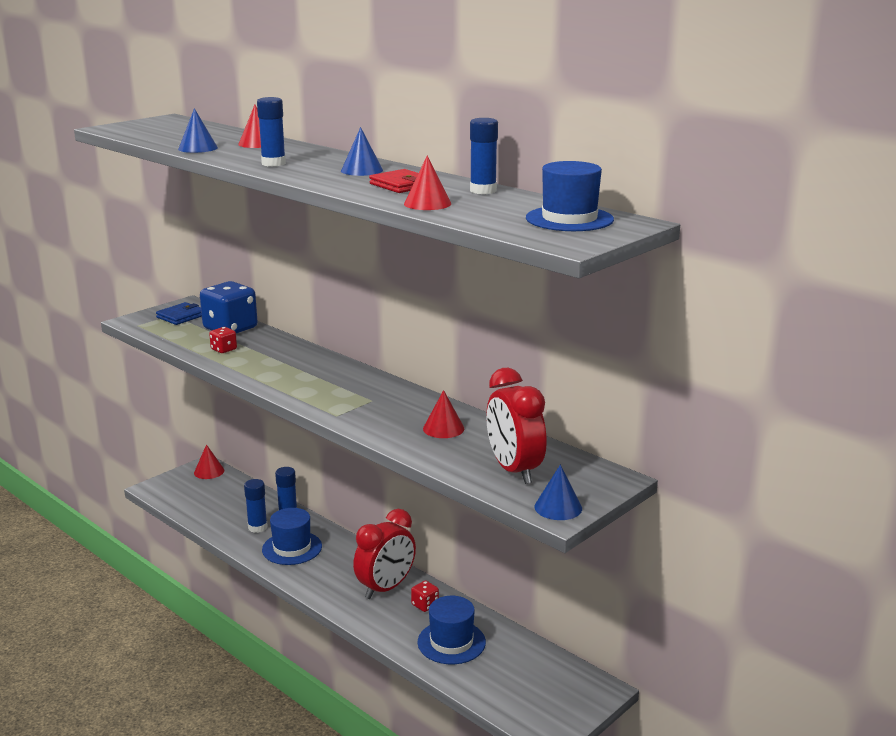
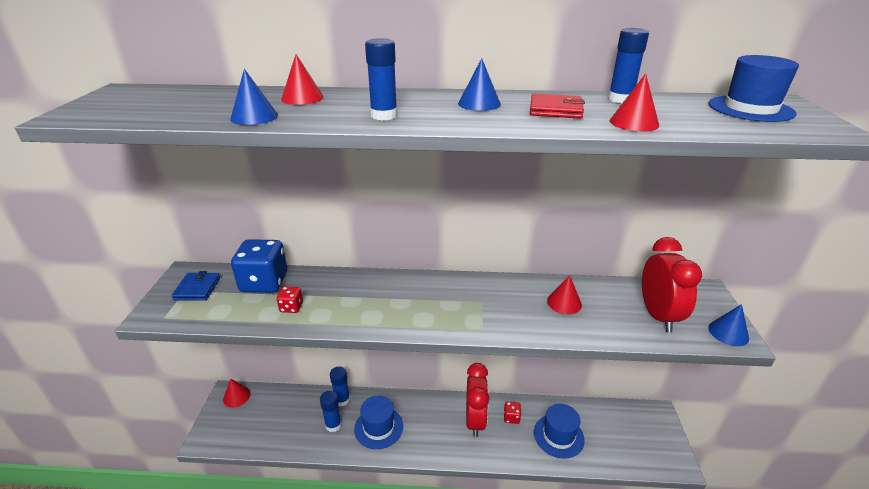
camera: 40 degrees left, 10 degrees up
red clock [486,368,547,484] -> red clock turned 120 degrees counterclockwise [642,237,702,332]

